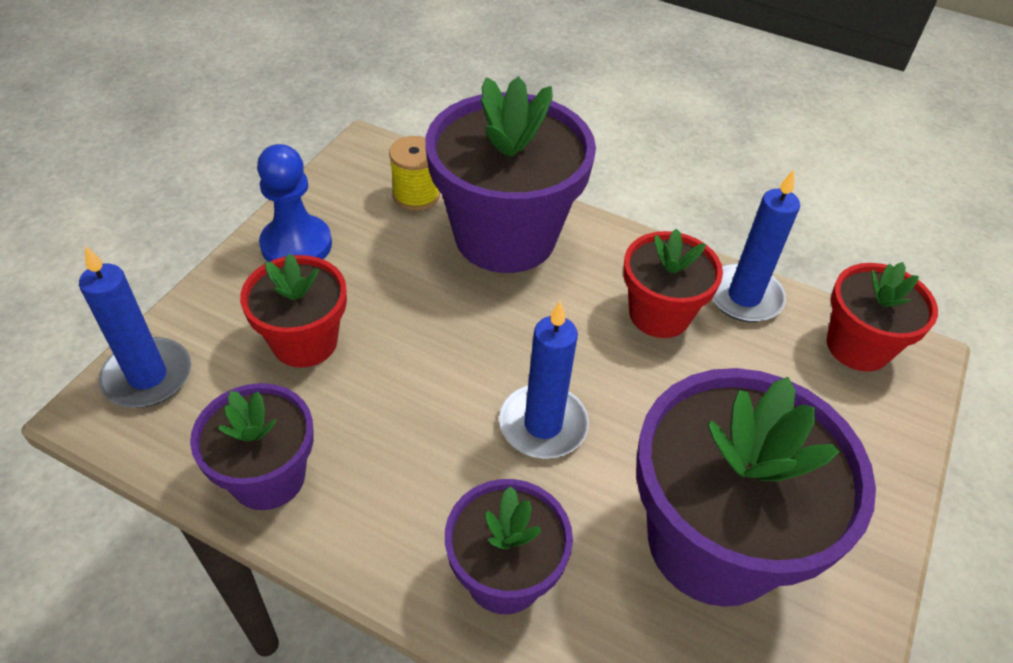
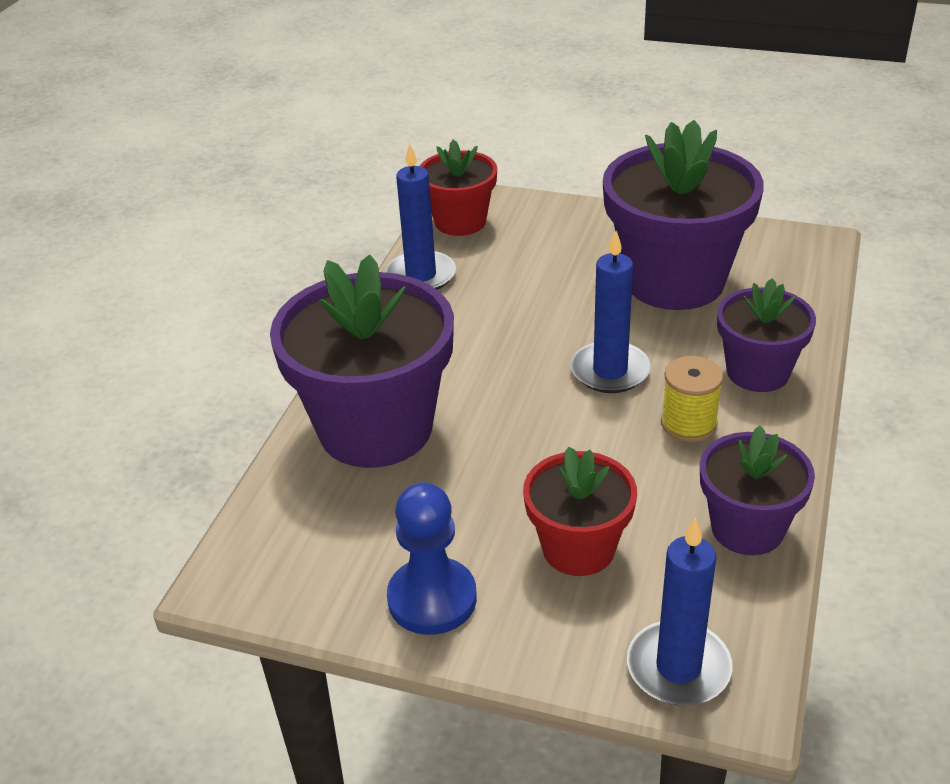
camera: 95 degrees left, 10 degrees down
yellow spool [389,136,440,211] -> yellow spool moved to [661,356,723,442]
red flower pot [623,228,723,338] -> none

